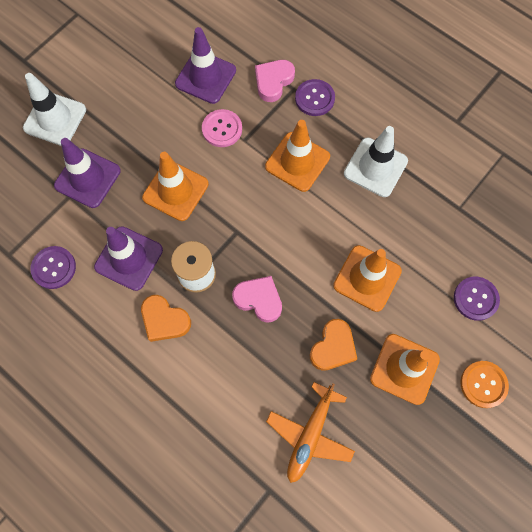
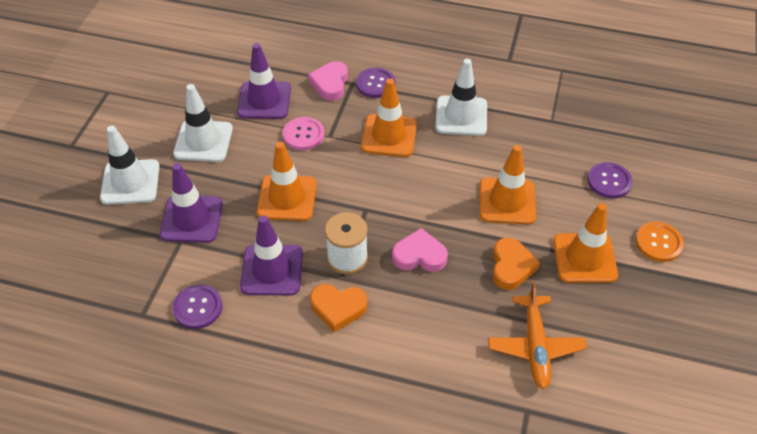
camera: 25 degrees left, 20 degrees down
none -> white traffic cone [173,84,233,162]

